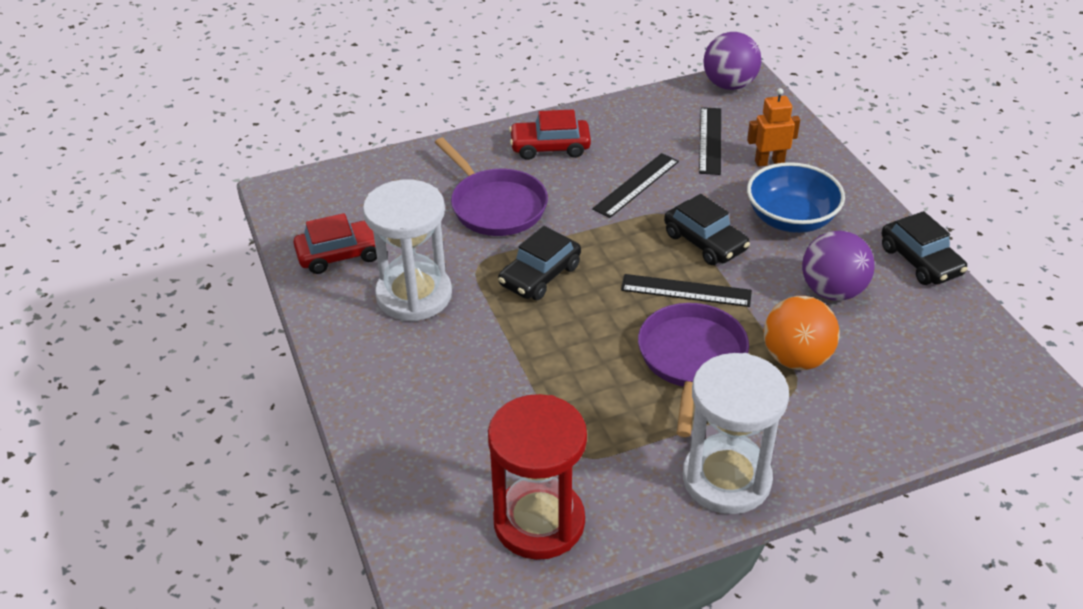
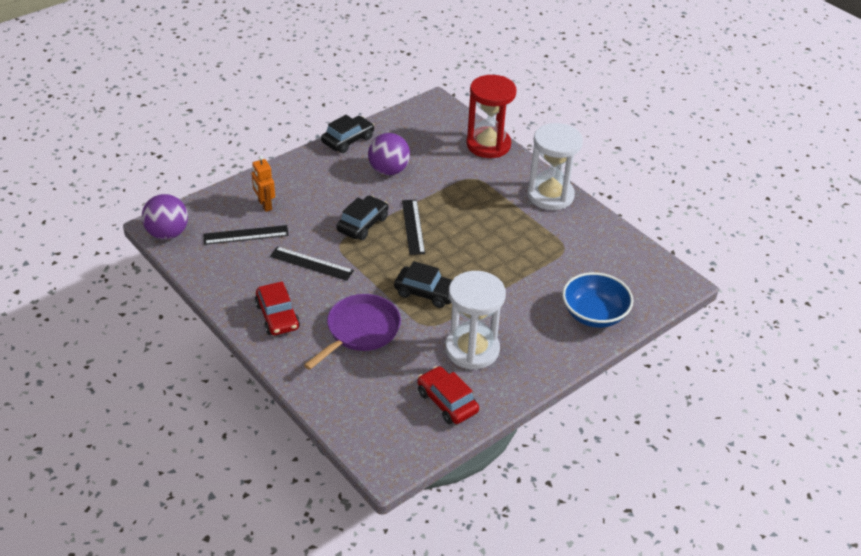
camera: 110 degrees left, 0 degrees up
red hourglass [488,394,587,560] -> red hourglass moved to [466,75,517,158]
purple pan [638,303,749,437] -> none
blue bowl [747,162,845,233] -> blue bowl moved to [562,272,634,328]
orange ball [764,296,839,370] -> none

